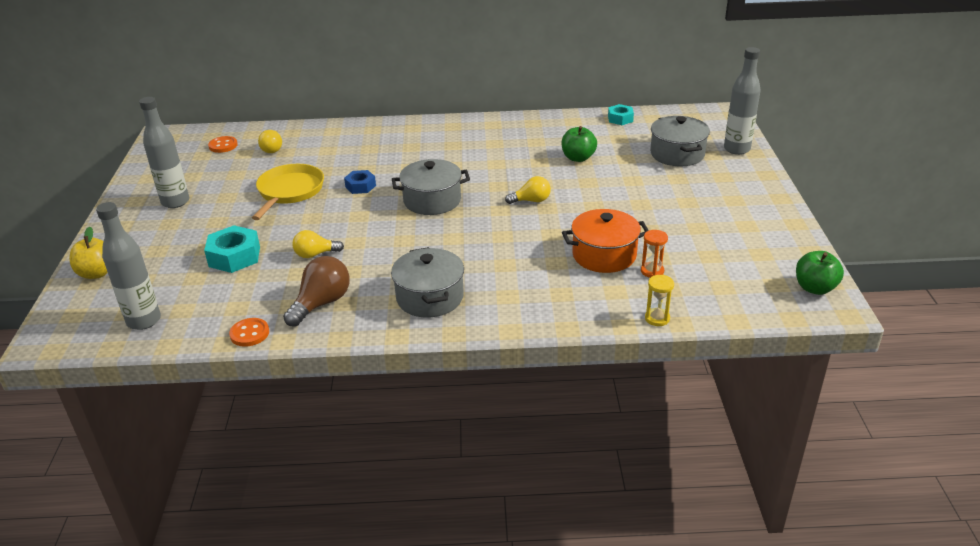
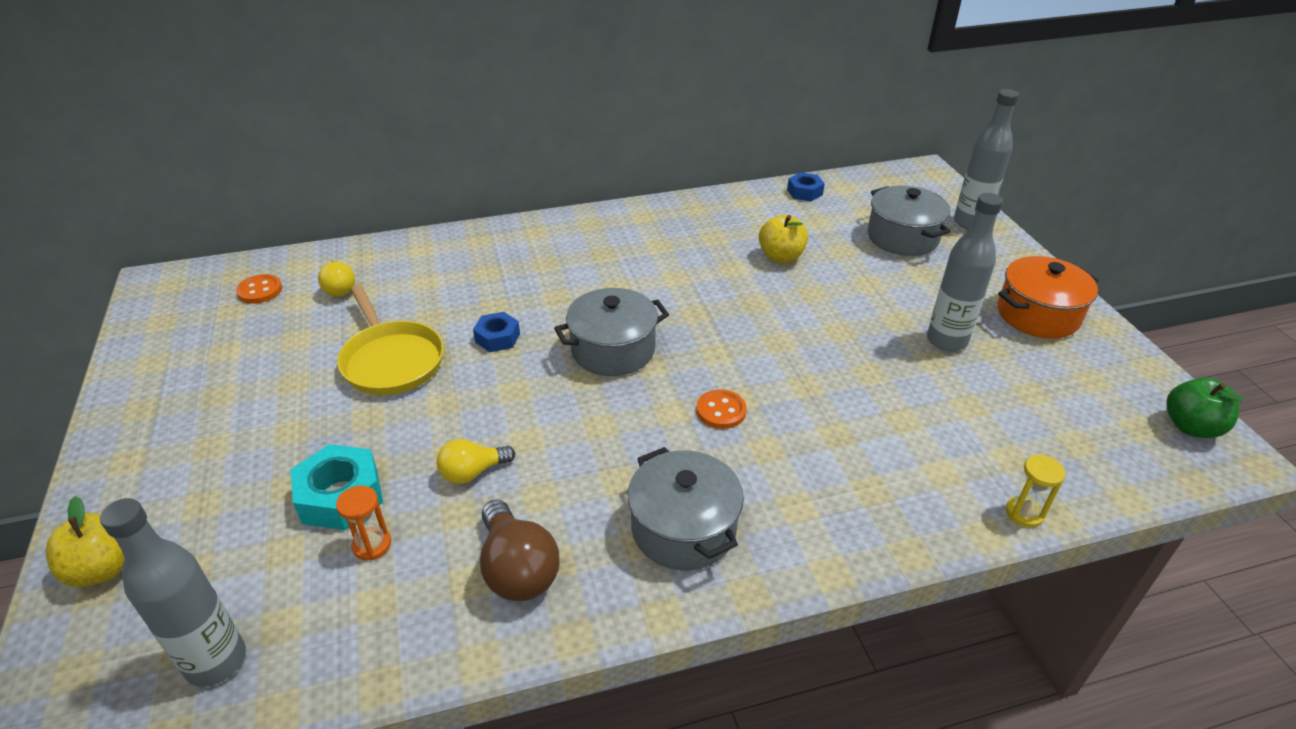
camera: 15 degrees left, 5 degrees up
grey bottle [139,97,189,208] -> grey bottle moved to [927,193,1003,352]
orange button [229,318,269,347] -> orange button moved to [696,389,747,429]
yellow pan [252,164,324,220] -> yellow pan turned 150 degrees clockwise [337,284,444,395]
brown light bulb [283,256,350,327] -> brown light bulb turned 135 degrees clockwise [480,499,560,601]
yellow light bulb [505,176,551,204] -> none
green apple [561,126,597,162] -> yellow apple [759,215,808,263]
orange pot [562,209,649,273] -> orange pot moved to [998,256,1099,339]
turquoise nut [608,104,634,125] -> blue nut [787,172,825,201]
orange hourglass [641,230,668,278] -> orange hourglass moved to [336,485,391,561]

